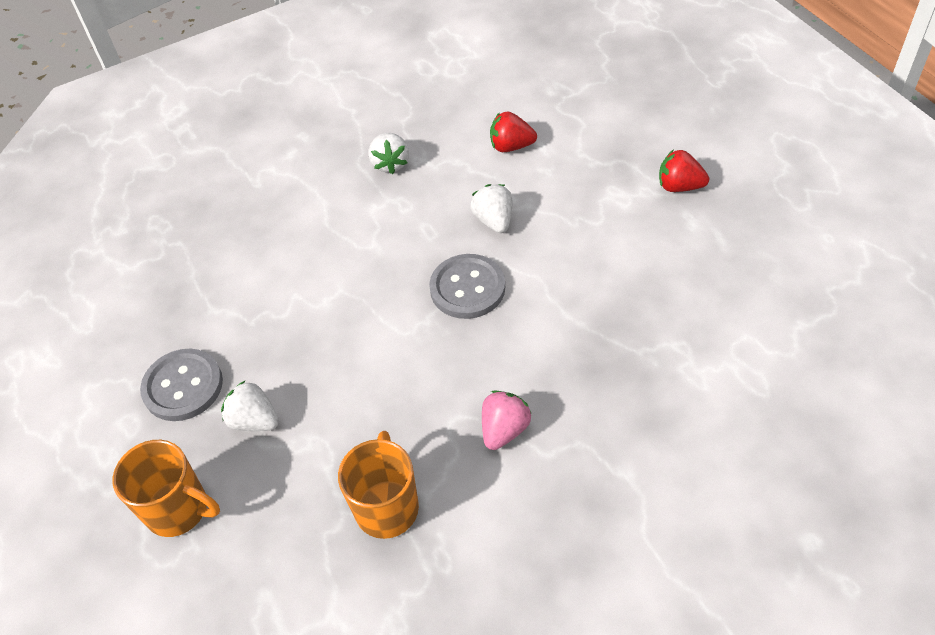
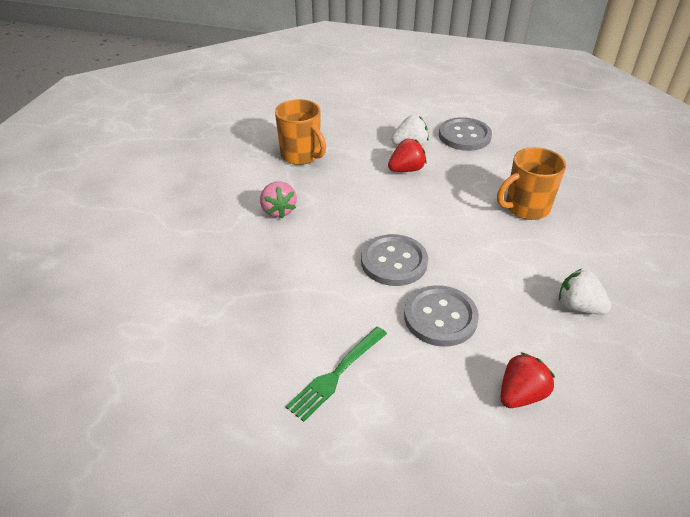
camera: 130 degrees right, 10 degrees down
orange mug [113,440,220,537] -> orange mug moved to [497,147,566,220]
white strawberry [470,184,512,233] -> grey button [404,285,479,347]
red strawberry [659,149,709,192] -> red strawberry moved to [388,139,427,172]
none -> green fork [285,327,387,422]

